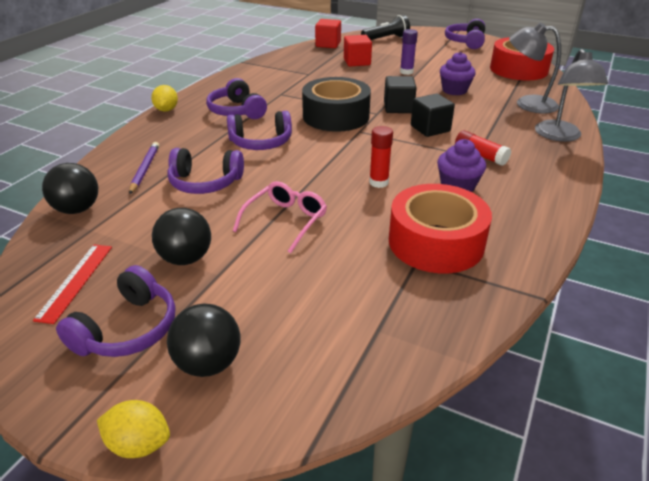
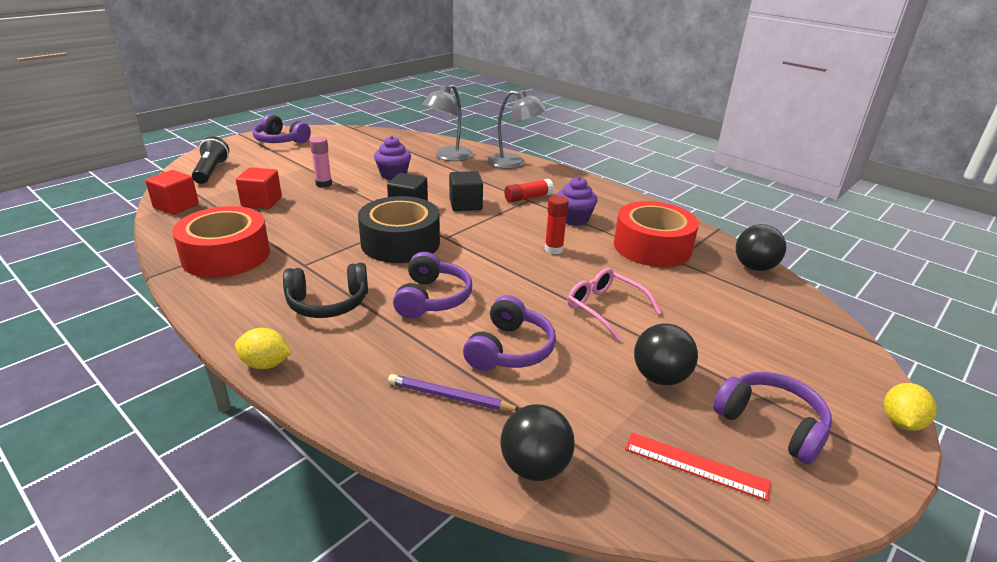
camera: 75 degrees left, 5 degrees down
black ball [167,304,240,377] -> black ball moved to [736,224,786,271]
purple headphones [206,78,267,119] -> black headphones [283,263,368,318]
purple glue stick [400,29,418,75] -> pink glue stick [310,137,332,188]
red tape [490,37,554,80] -> red tape moved to [172,206,270,278]

